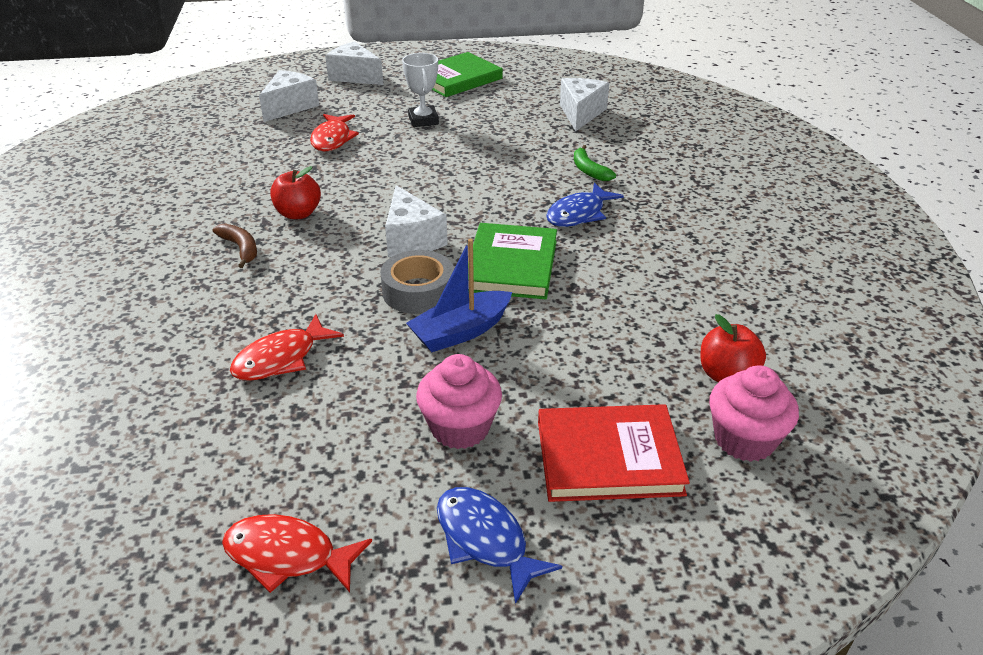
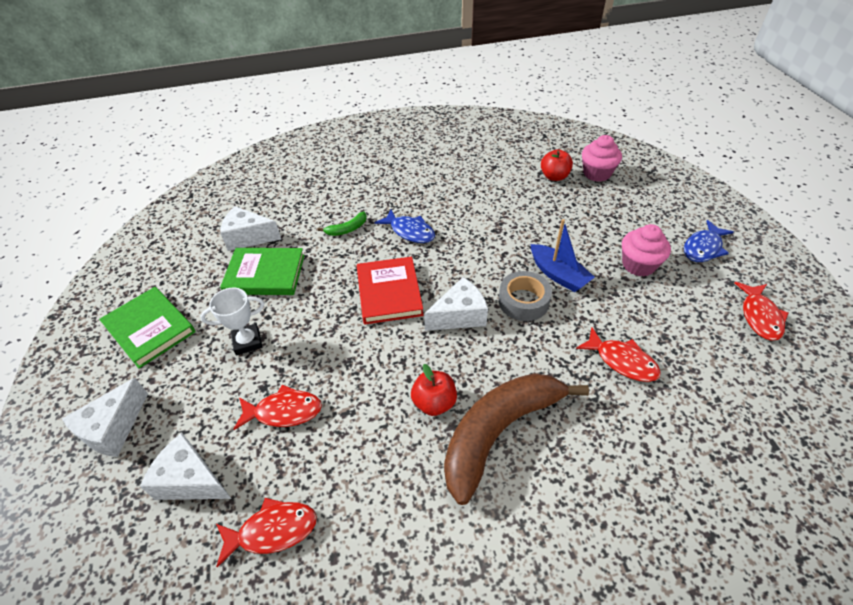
camera: 95 degrees left, 10 degrees up
brown banana [212,223,257,268] -> brown banana [444,373,589,505], size x2.50
green book [468,223,557,299] -> green book moved to [220,248,305,295]
red book [538,404,690,502] -> red book moved to [357,257,424,324]
none -> red fish [216,498,317,567]

